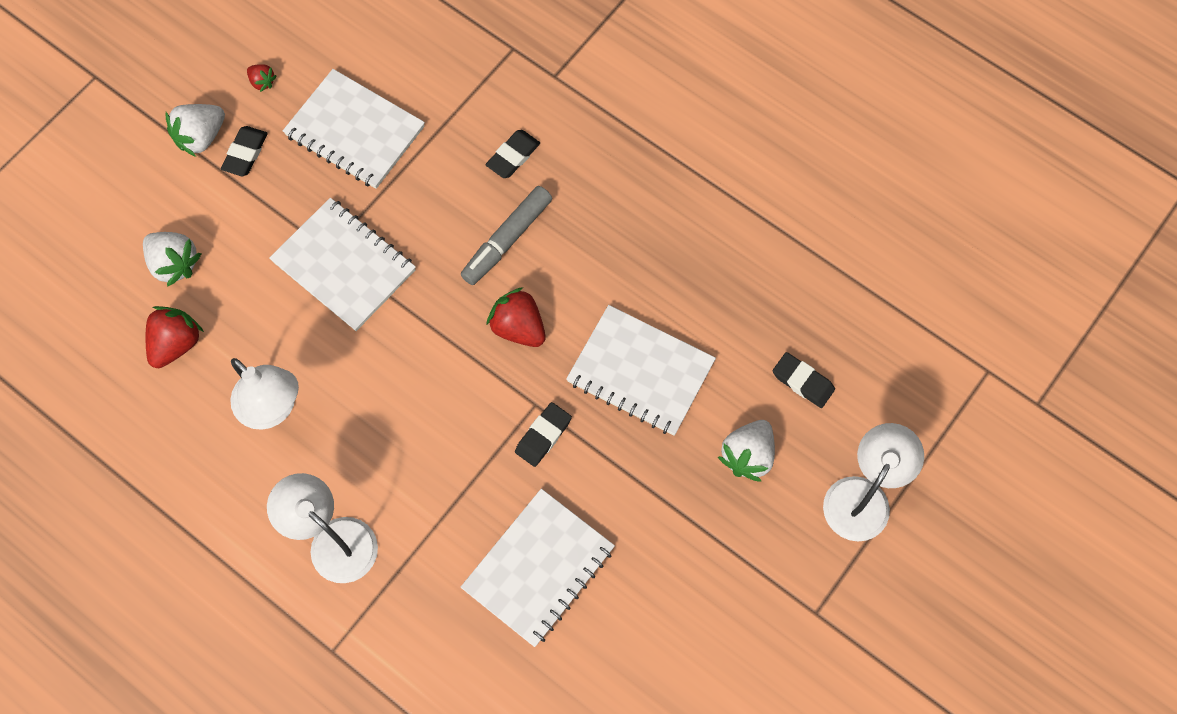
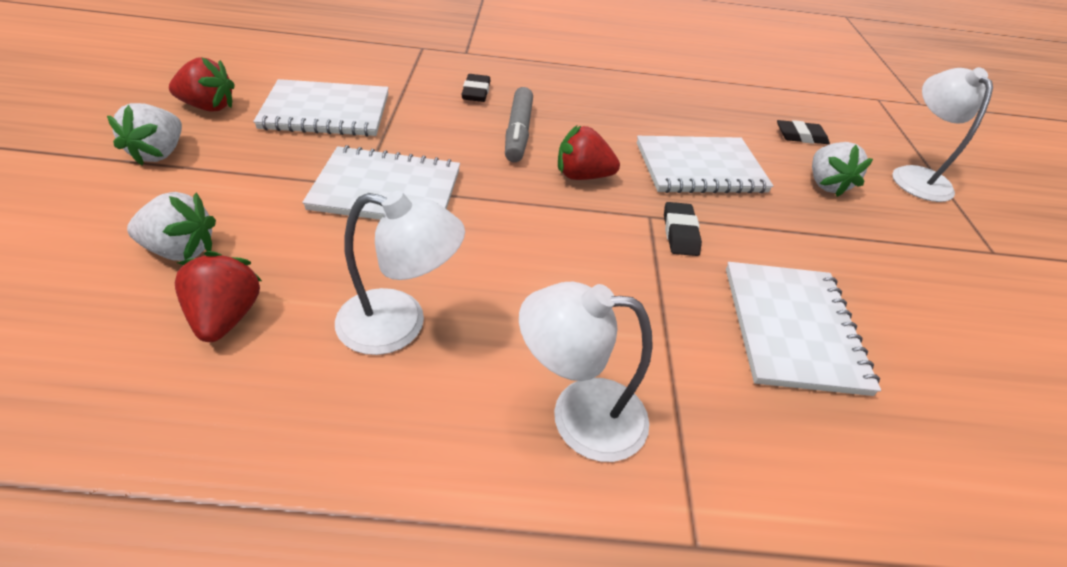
camera: 40 degrees left, 25 degrees down
black eraser [221,126,268,176] -> none
red strawberry [247,64,276,92] -> red strawberry [169,57,235,112], size x1.87

